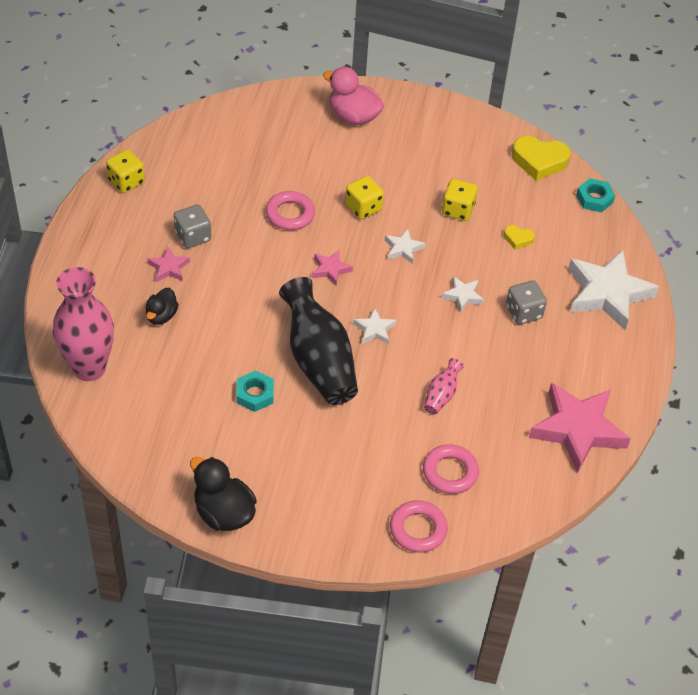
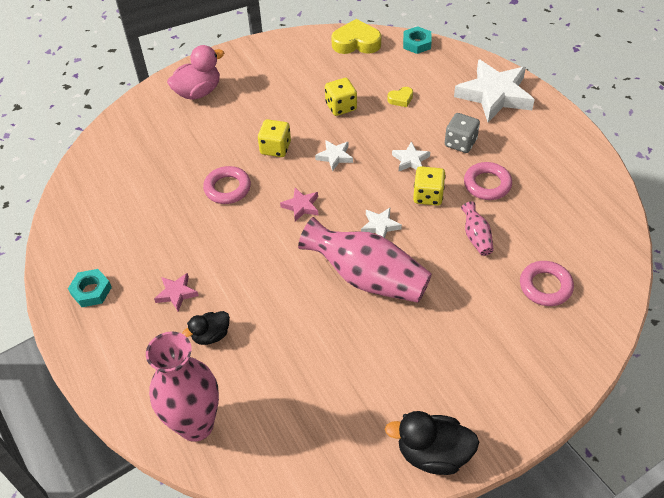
camera: 35 degrees left, 0 degrees up
yellow dice [106,149,145,193] -> yellow dice moved to [413,166,446,206]
black duck [145,288,179,325] -> black duck turned 75 degrees clockwise [182,311,230,345]
grey dice [174,204,211,248] -> none
turquoise nut [236,370,274,412] -> turquoise nut moved to [68,269,112,307]
black vase [279,277,358,405] -> pink vase [298,217,432,303]
pink duck [323,67,384,125] -> pink duck turned 150 degrees clockwise [167,45,224,100]
pink ring [390,500,448,553] -> pink ring moved to [464,162,512,200]
yellow heart [512,136,571,181] -> yellow heart turned 150 degrees counterclockwise [331,19,381,54]
pink star [529,383,631,473] -> none

